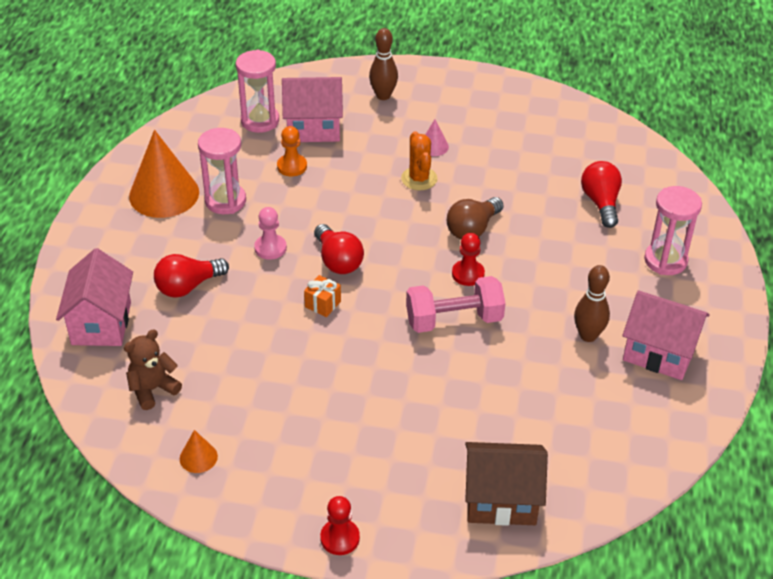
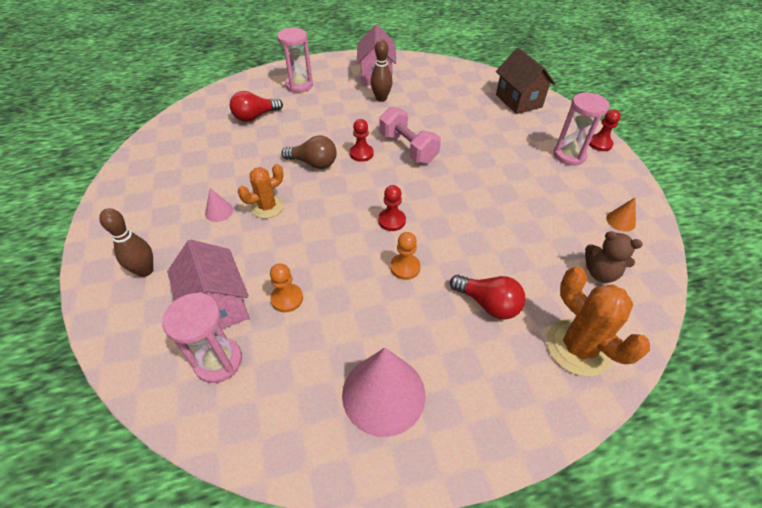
camera: 115 degrees left, 5 degrees up
pink house [56,248,133,346] -> orange cactus [547,267,650,376]
orange cone [129,130,199,218] -> pink cone [342,348,425,437]
pink hourglass [198,128,246,214] -> pink hourglass moved to [553,93,609,165]
pink pawn [254,207,287,260] -> orange pawn [390,232,421,280]
orange gift [304,275,341,317] -> none
red light bulb [314,224,364,274] -> red pawn [378,185,406,231]

